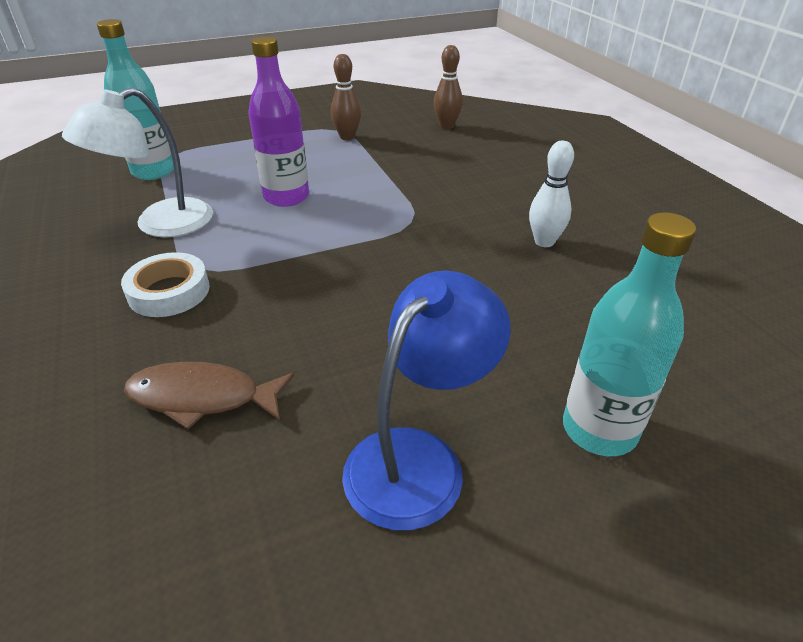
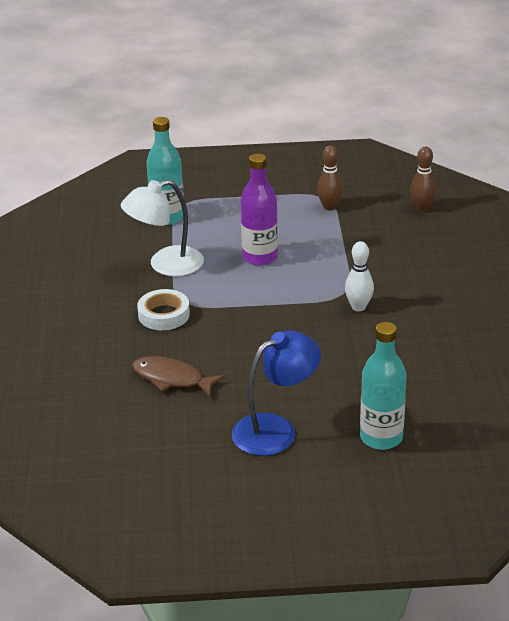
camera: 20 degrees right, 5 degrees down
white bowling pin [529,141,574,247] -> white bowling pin moved to [345,241,374,311]

